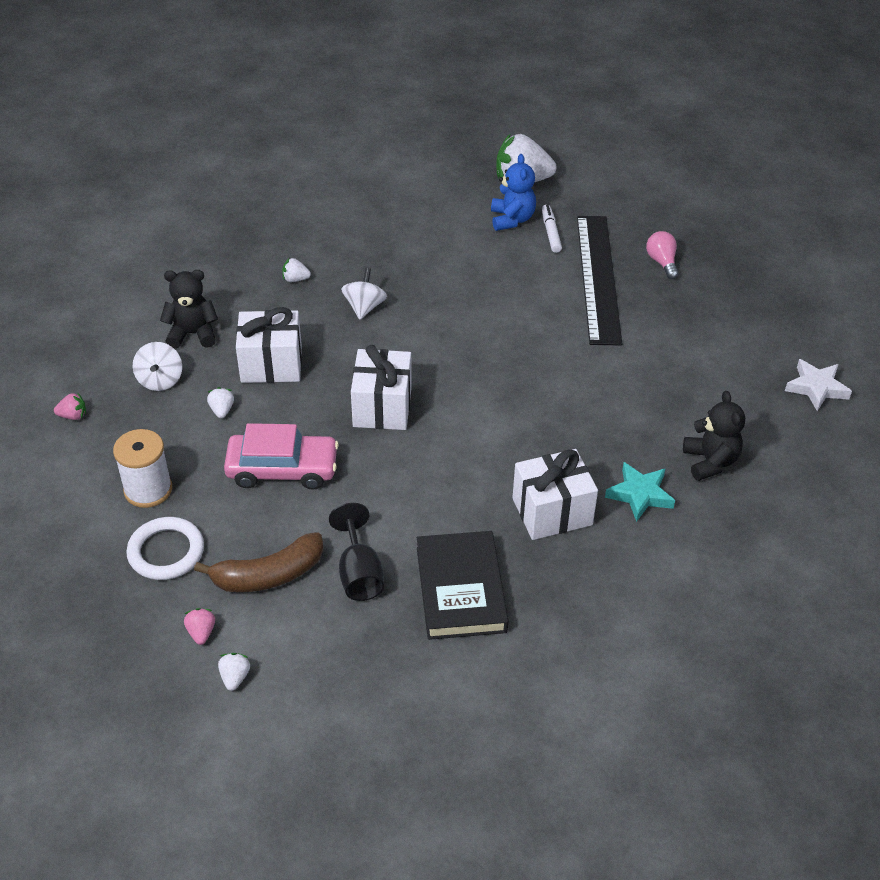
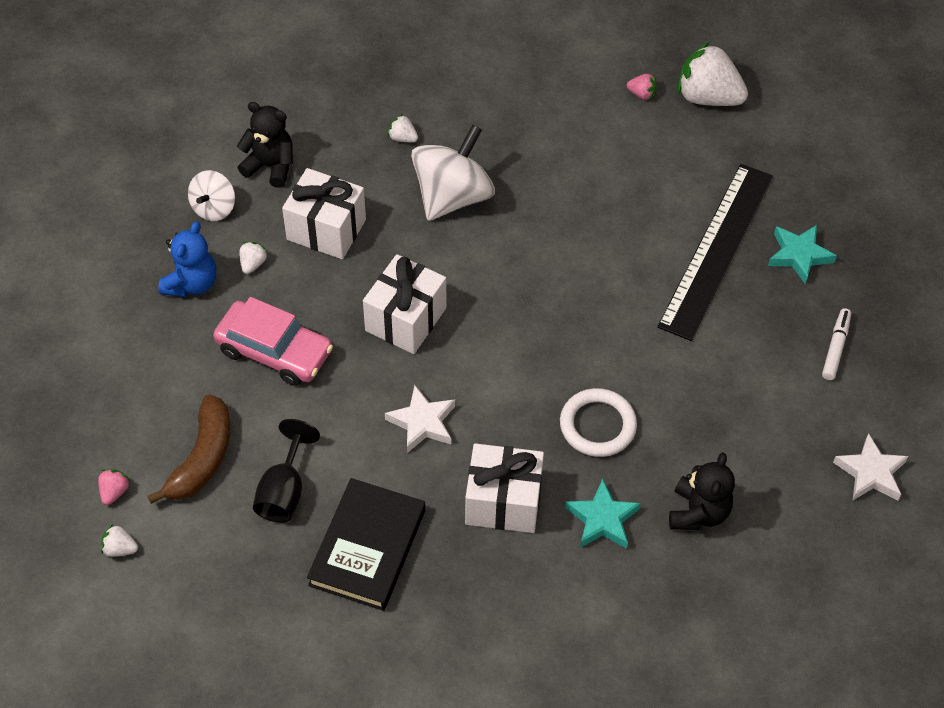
camera: 25 degrees right, 10 degrees up
pink strawberry [54,393,86,420] -> pink strawberry moved to [627,74,657,100]
white spool [113,429,172,508] -> none
white ring [126,517,204,580] -> white ring moved to [560,388,637,457]
brown banana [194,532,323,592] -> brown banana turned 75 degrees counterclockwise [147,395,231,504]
white strawberry [218,653,250,691] -> white strawberry turned 105 degrees counterclockwise [101,524,138,557]
white spinning top [341,268,387,320] -> white spinning top [411,125,495,221], size x1.81
blue teddy bear [491,154,536,231] -> blue teddy bear moved to [158,221,216,297]
white marker [542,204,562,253] -> white marker moved to [822,308,851,380]
pink light bulb [646,231,678,279] -> turquoise star [768,225,837,284]
none -> white star [385,385,455,453]

